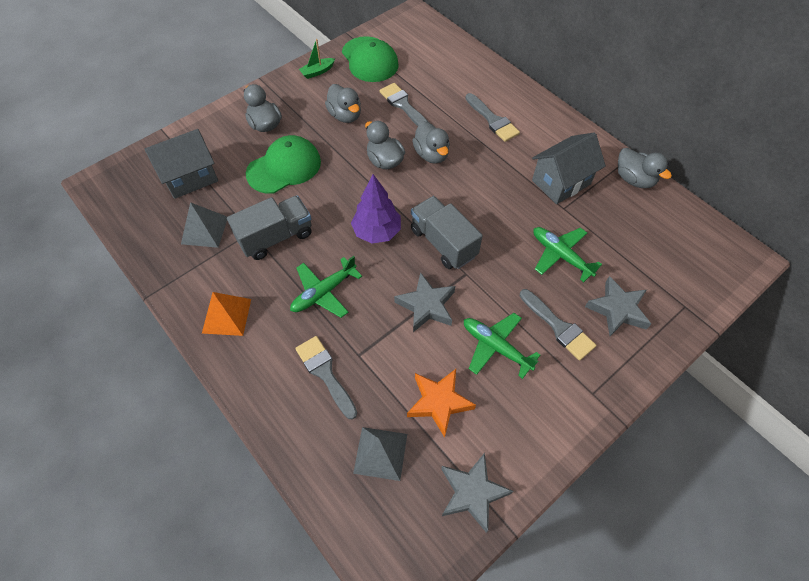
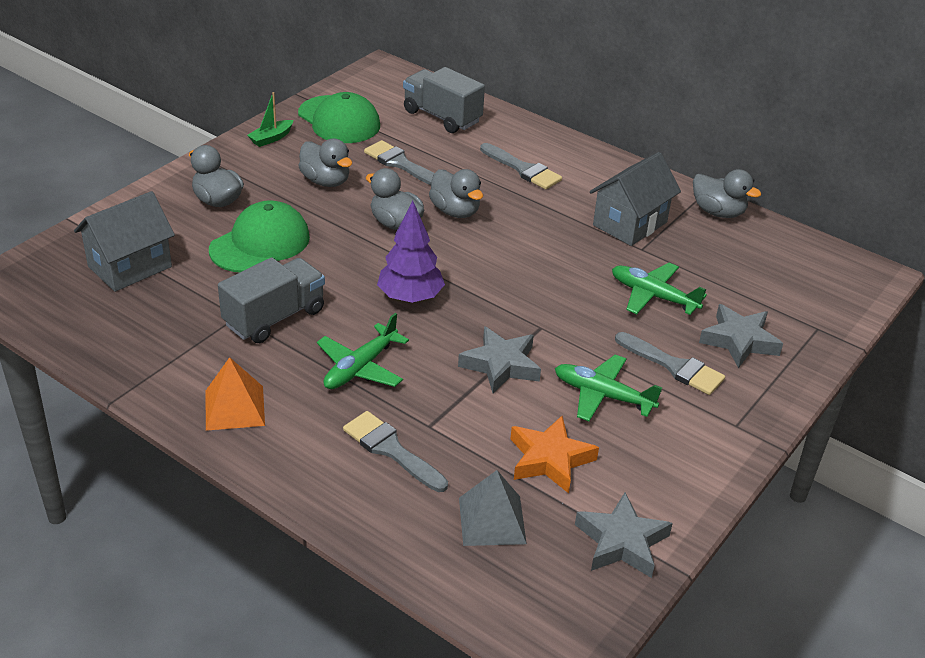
camera: 15 degrees left, 20 degrees down
grey pyramid [181,202,227,248] -> none
grey truck [411,196,483,269] -> grey truck moved to [403,67,485,133]

